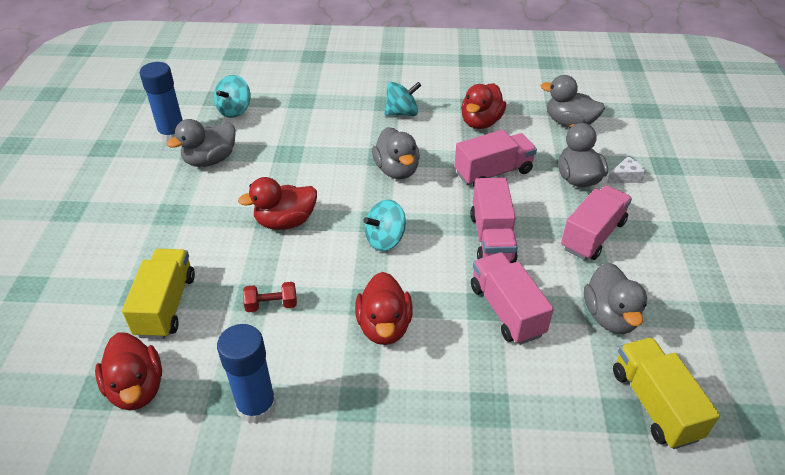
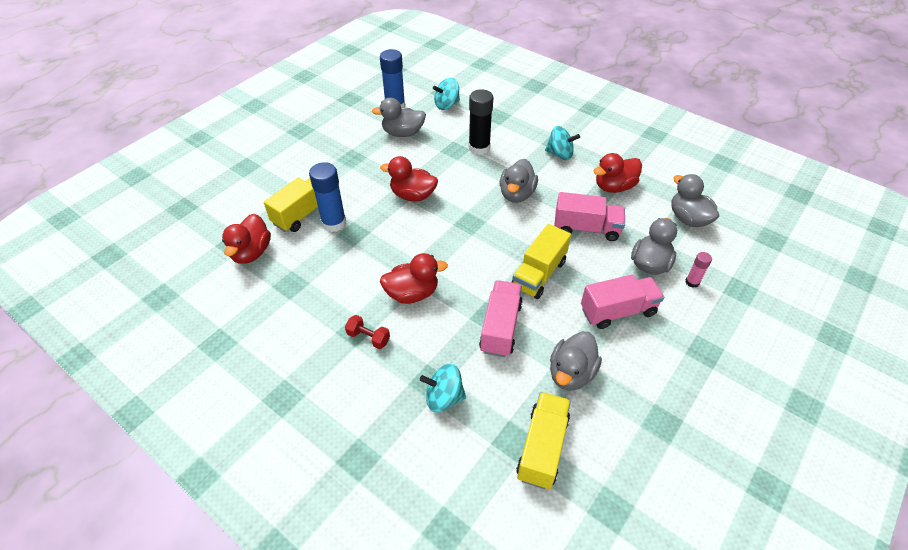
camera: 35 degrees right, 5 degrees up
blue glue stick [217,324,277,424] -> blue glue stick moved to [309,162,346,232]
red dumbbell [243,282,297,312] -> red dumbbell moved to [345,315,390,349]
red duck [355,272,413,345] -> red duck turned 135 degrees counterclockwise [380,253,448,304]
turquoise spinning top [363,199,406,251] -> turquoise spinning top moved to [420,364,466,412]
pink truck [470,178,518,263] -> yellow truck [512,224,571,299]
white cheese [607,156,645,184] -> pink glue stick [686,252,712,288]
none -> black glue stick [469,89,493,155]

